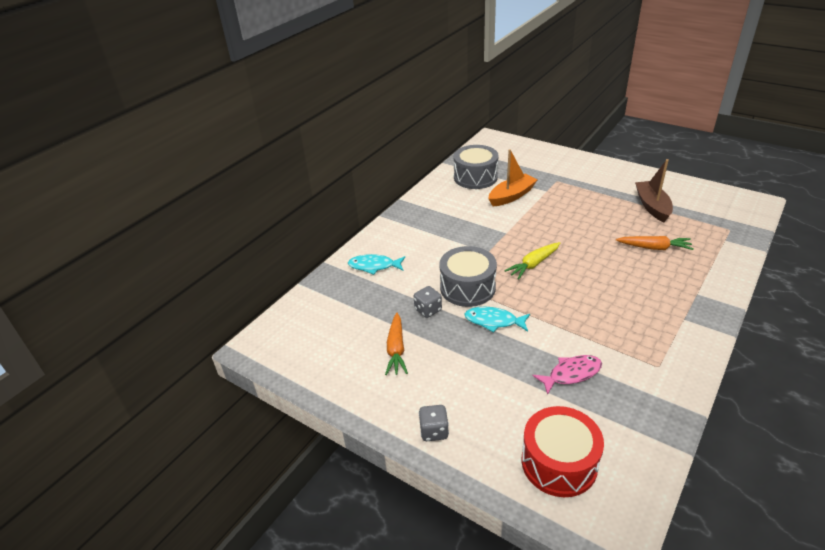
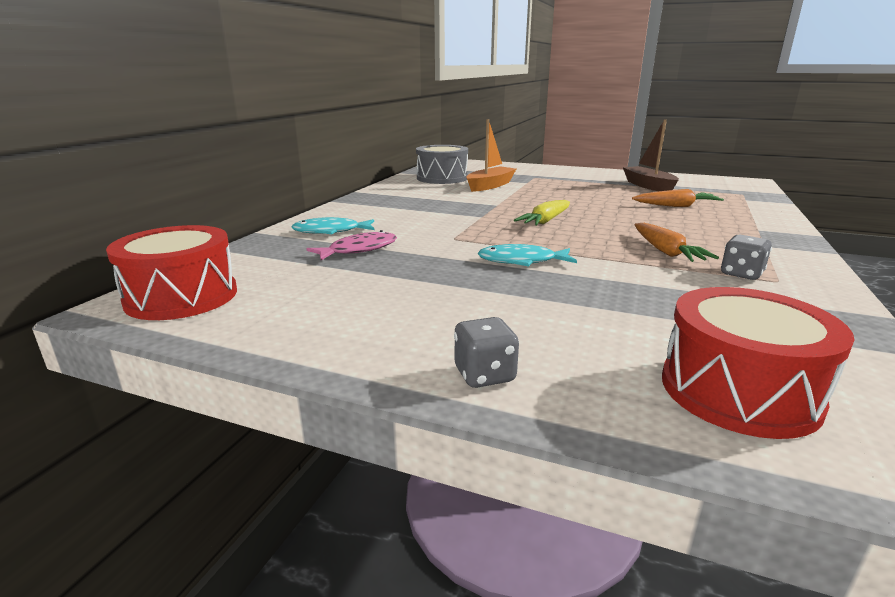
camera: 15 degrees left, 15 degrees down
orange carrot [385,313,408,375] -> orange carrot moved to [635,223,719,262]
grey dice [414,286,442,318] -> grey dice moved to [721,235,772,280]
grey drum [439,246,497,307] -> none
pink fish [533,355,602,395] -> pink fish moved to [307,230,397,260]
none -> red drum [106,225,237,320]

